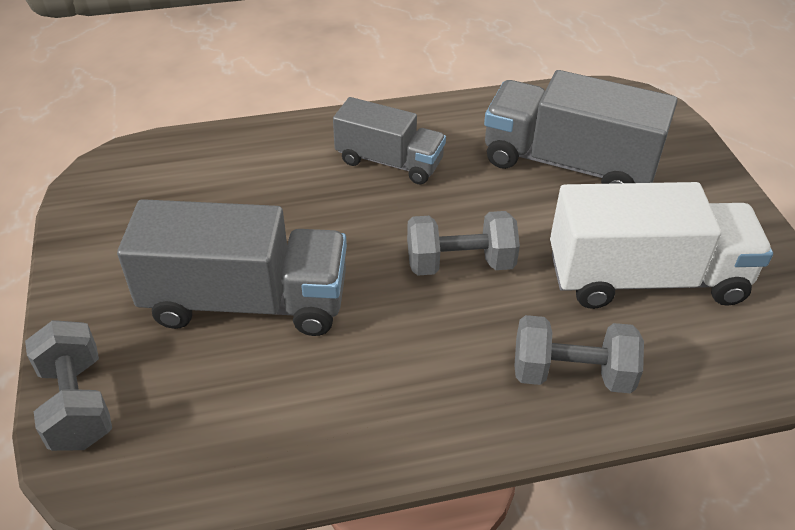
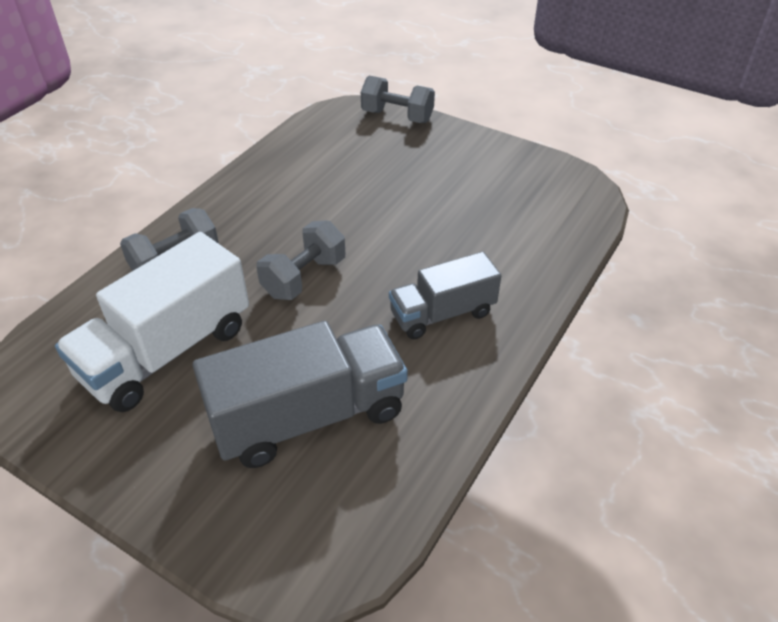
camera: 135 degrees right, 0 degrees up
grey truck [117,199,347,336] -> none

